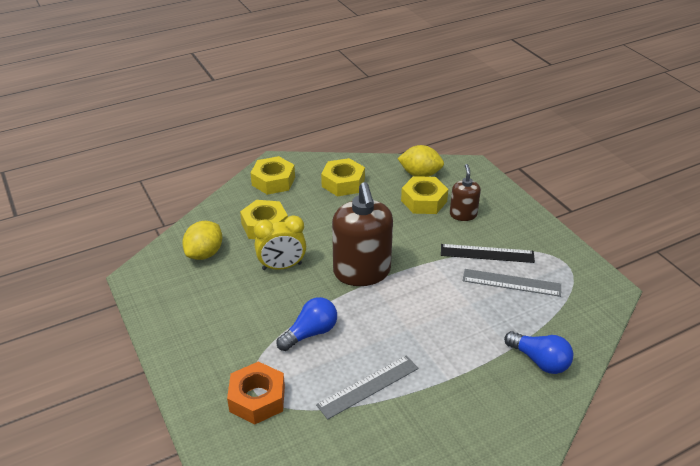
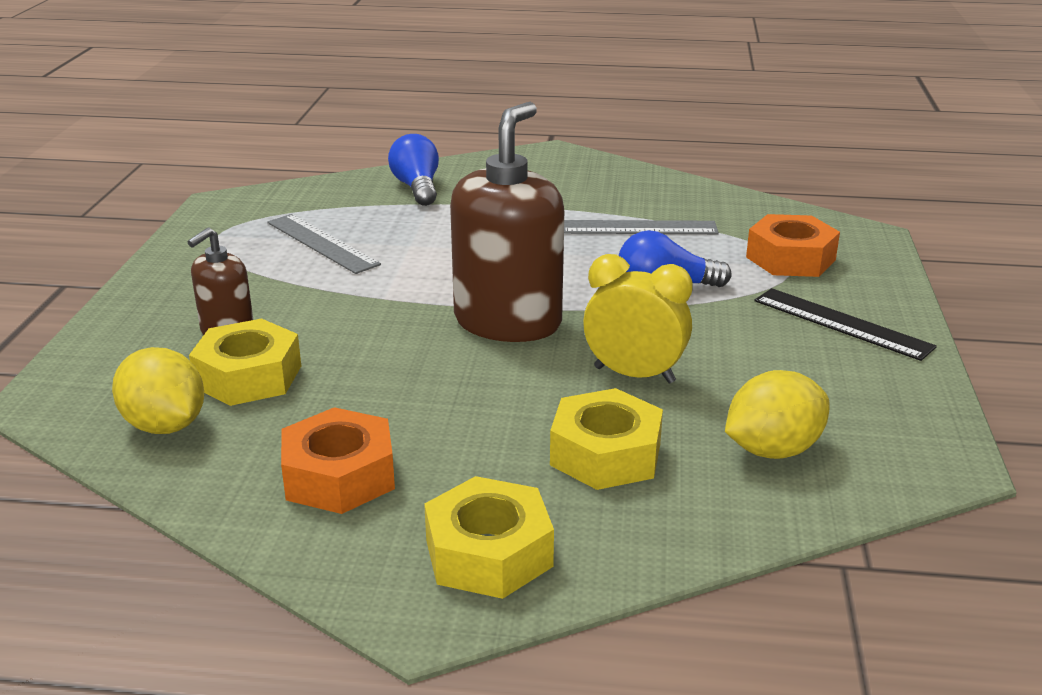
camera: 145 degrees left, 10 degrees down
yellow nut [321,158,365,196] -> orange nut [281,407,395,514]
black ruler [441,244,535,263] -> black ruler moved to [754,288,937,361]

